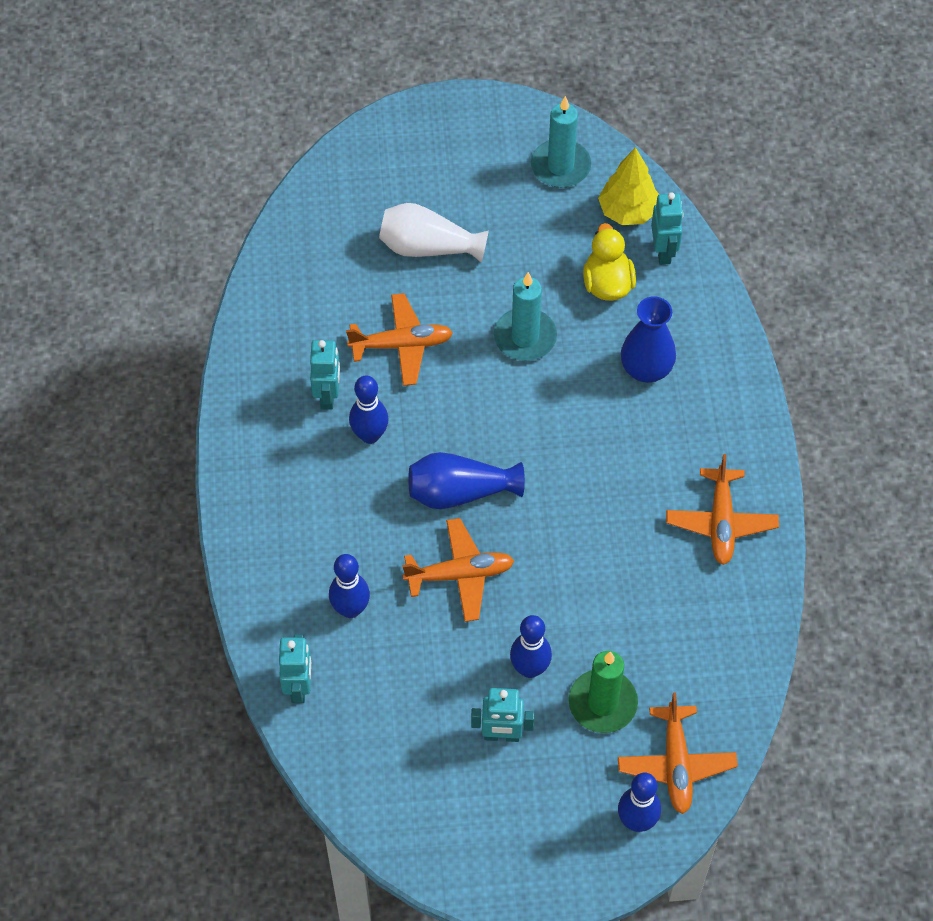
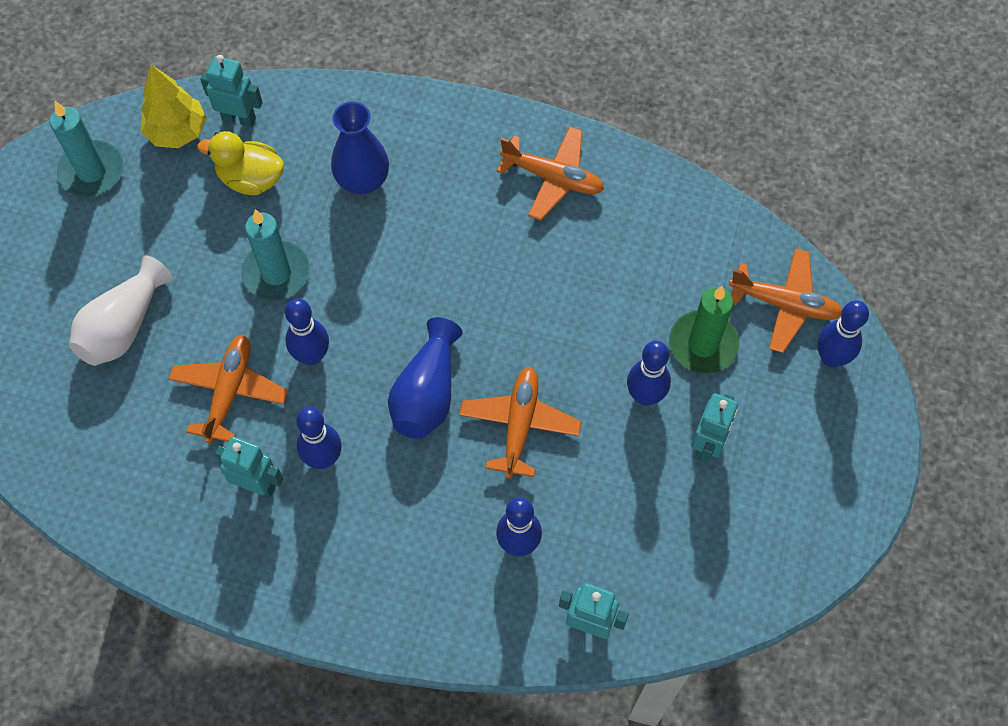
camera: 70 degrees left, 5 degrees up
none -> blue bowling pin [285,298,329,365]

